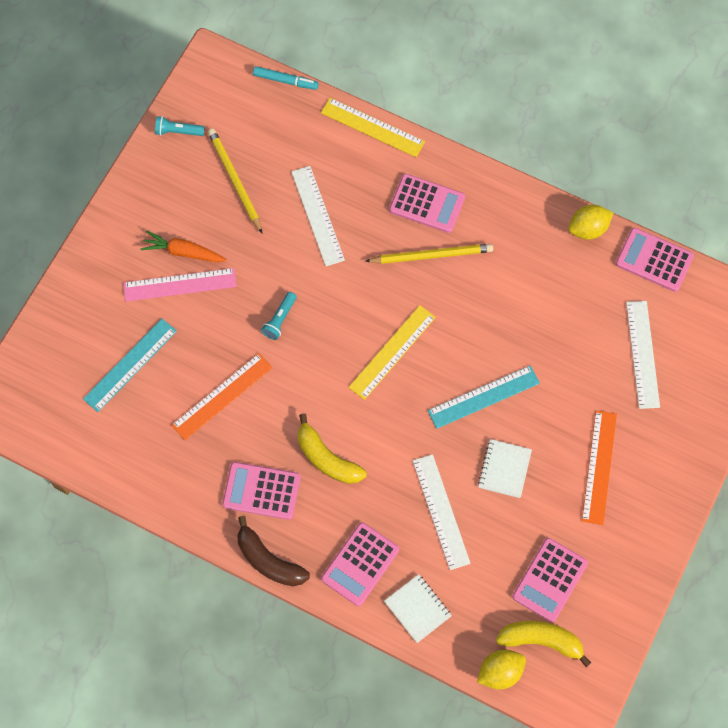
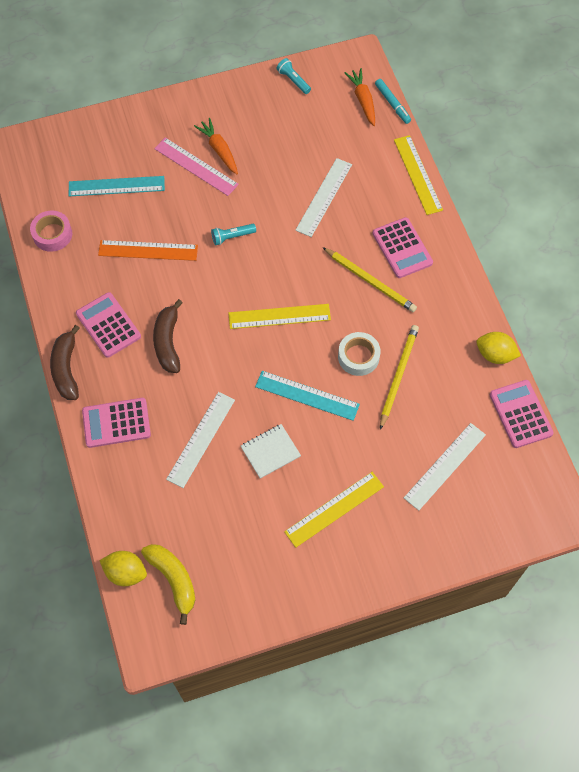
camera: 45 degrees right, 5 degrees down
yellow pencil [208,128,262,233] -> yellow pencil moved to [380,325,419,430]
yellow banana [298,413,367,484] -> brown banana [153,299,183,373]
white notebook [384,574,452,643] -> none
pink calculator [512,538,588,622] -> none
orange ruler [582,410,617,525] -> yellow ruler [284,472,384,548]
none -> pink tape [30,211,72,252]
none -> white tape [338,332,381,376]
none -> orange carrot [344,68,375,126]

